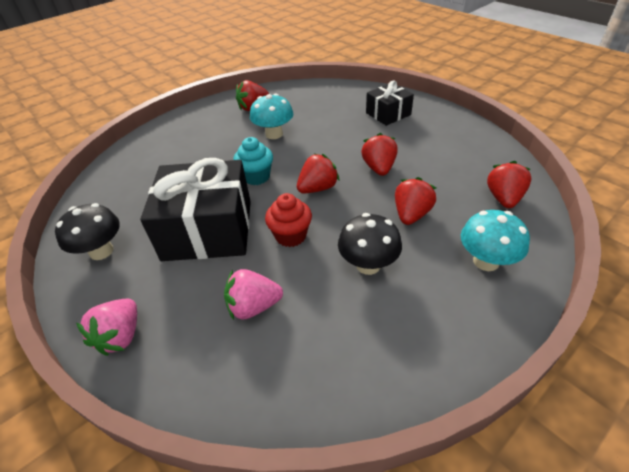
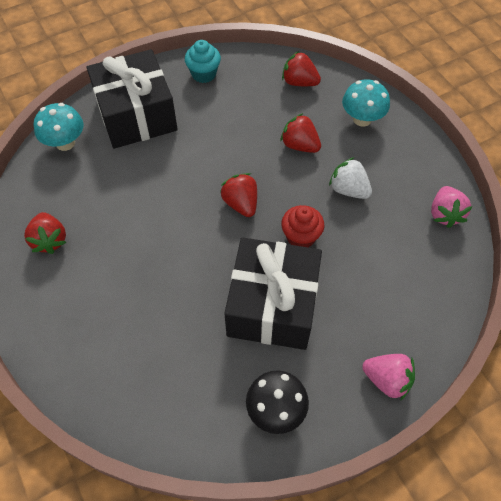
camera: 80 degrees left, 15 degrees up
pink strawberry [224,269,283,320] -> pink strawberry moved to [431,186,472,228]
turquoise cupcake [233,137,273,185] -> turquoise cupcake moved to [185,40,221,83]
turquoise mushroom [250,94,294,139] -> turquoise mushroom moved to [34,103,84,151]
black mushroom [338,213,402,275] -> white strawberry [329,157,372,199]
red strawberry [361,133,398,176] -> none
black gift [366,80,414,126] -> black gift [87,49,178,149], size x1.85

